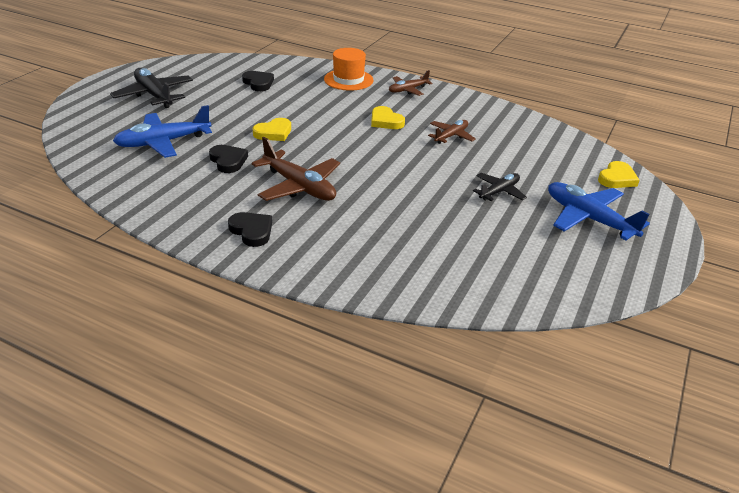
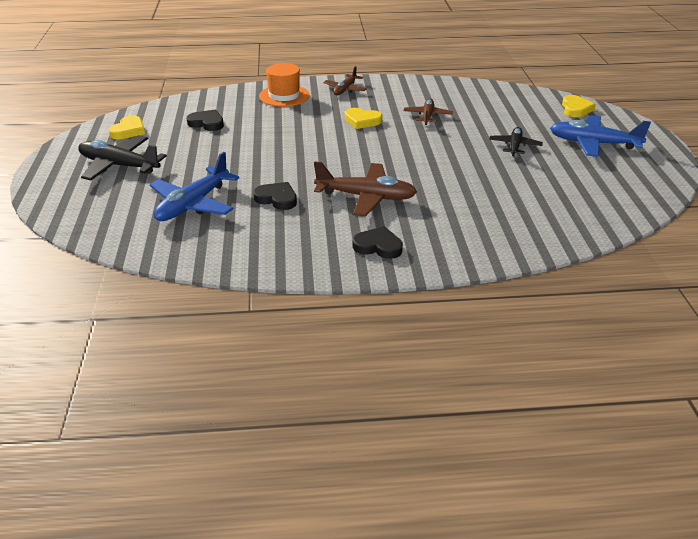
camera: 30 degrees left, 0 degrees up
yellow heart [253,118,291,141] -> yellow heart moved to [109,115,145,140]

